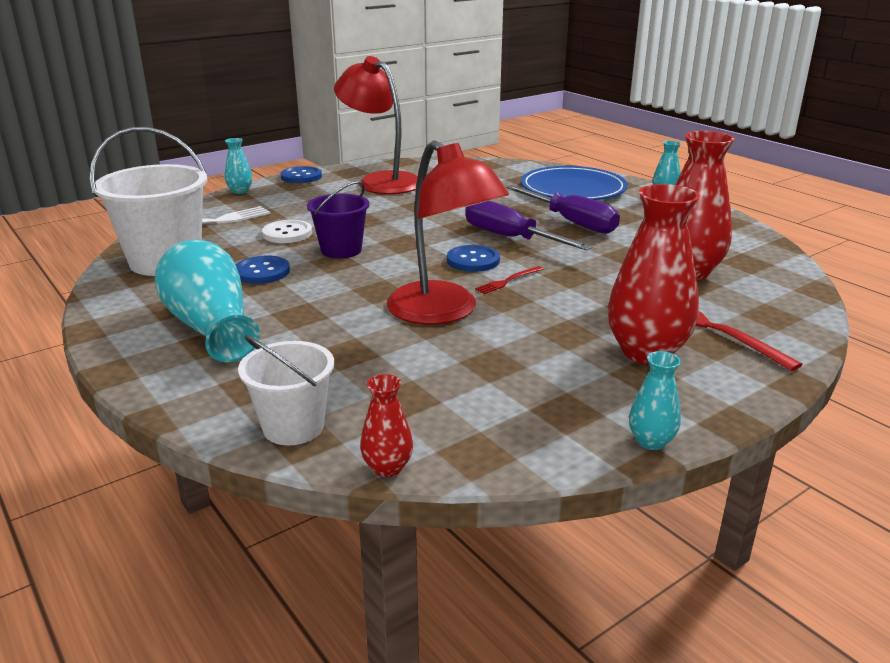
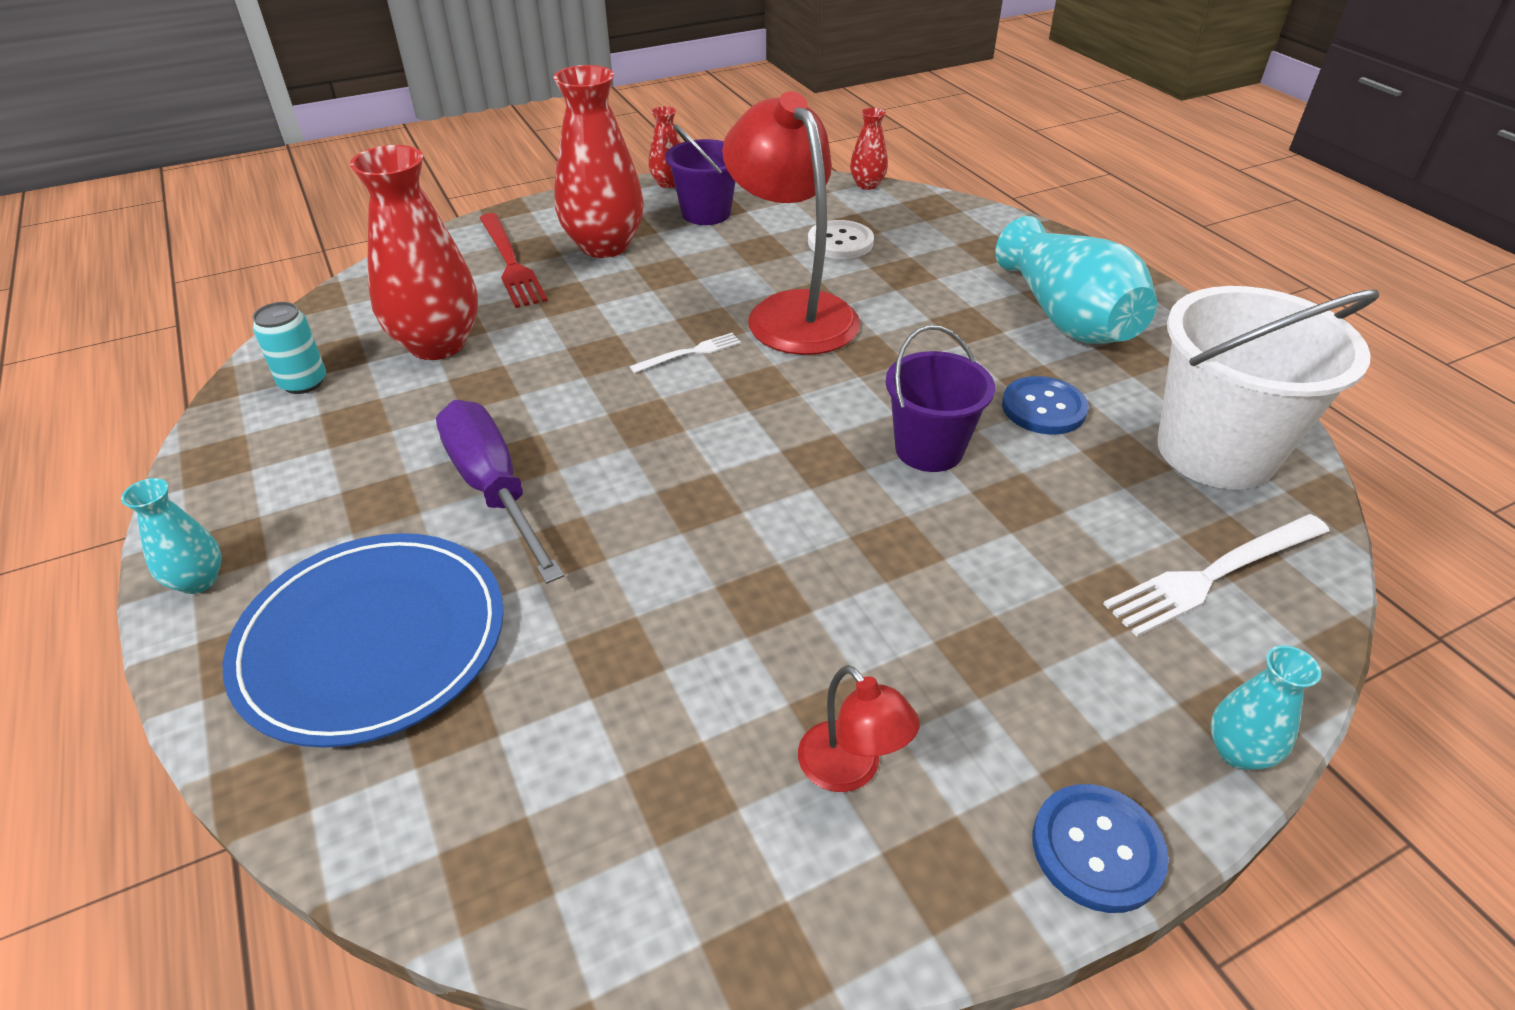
camera: 170 degrees left, 15 degrees up
white bucket [238,335,334,445] -> none
white button [262,220,312,243] -> white button moved to [808,220,874,259]
red lamp [334,56,418,194] -> red lamp [798,665,920,792], size x0.46
blue button [447,245,500,272] -> none
purple screwdriver [465,201,593,251] -> none
red fork [475,266,543,294] -> white fork [630,333,741,373]
turquoise vase [629,351,681,450] -> red vase [648,106,681,188]
none -> turquoise can [253,302,326,394]
none -> purple bucket [665,124,736,225]

